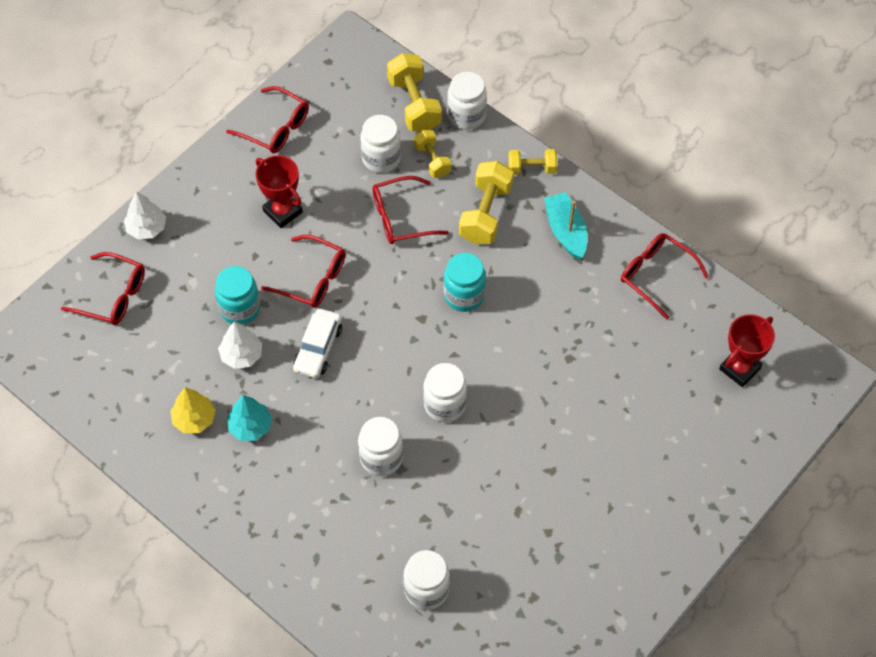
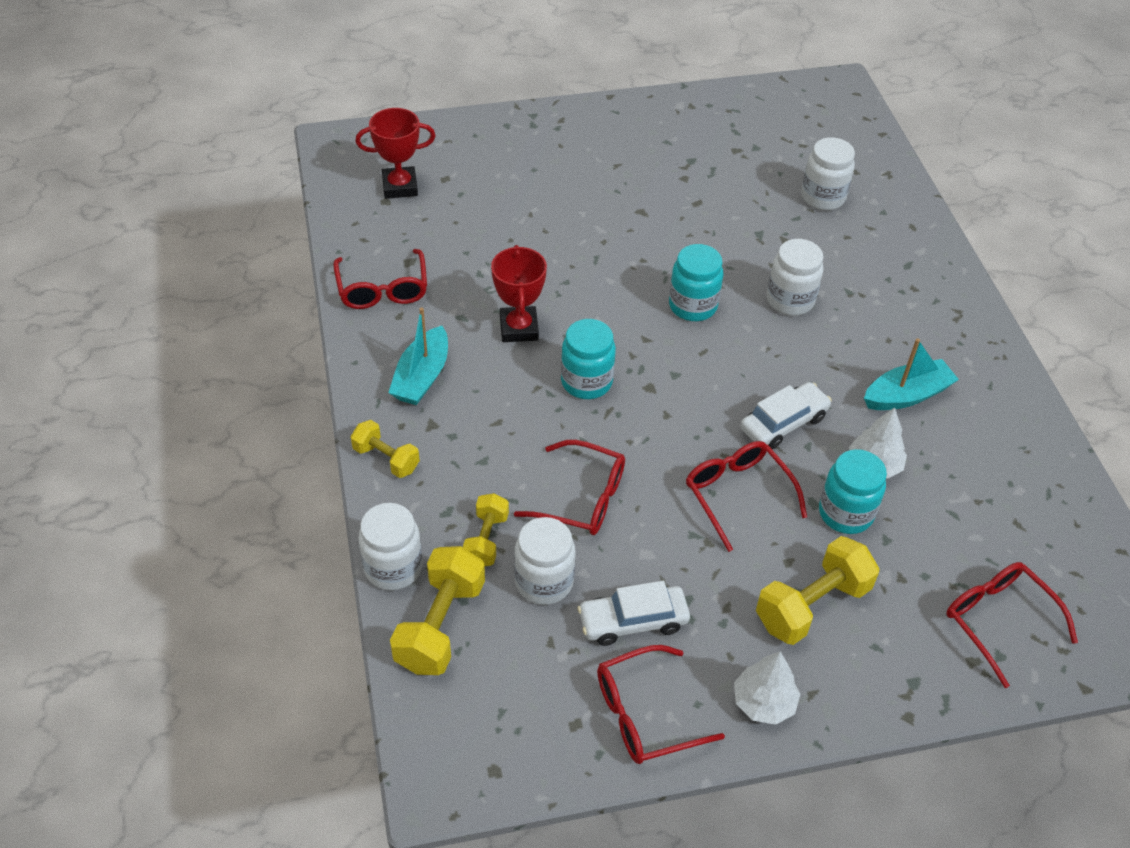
camera: 145 degrees left, 10 degrees down
white tree [124,191,166,240] -> white tree moved to [734,652,800,725]
yellow tree [170,387,216,433] -> none
red glasses [226,86,309,153] -> red glasses turned 90 degrees counterclockwise [597,645,725,764]
turquoise tree [227,395,272,441] -> turquoise boat [864,338,959,410]
red trophy [255,155,303,228] -> red trophy moved to [491,245,547,342]
white jar [423,363,467,422] -> turquoise jar [669,244,723,321]
yellow dumbbell [459,161,514,245] -> yellow dumbbell moved to [756,536,879,645]
none -> white car [577,581,690,646]

